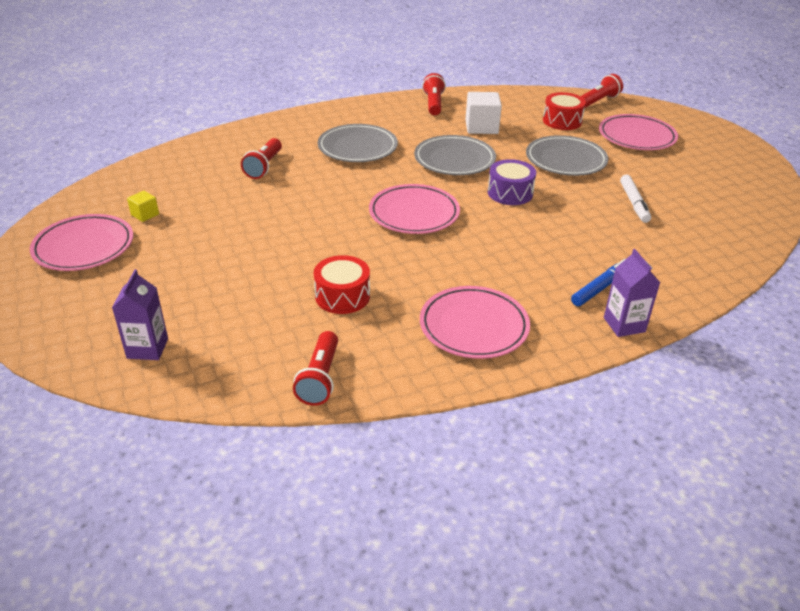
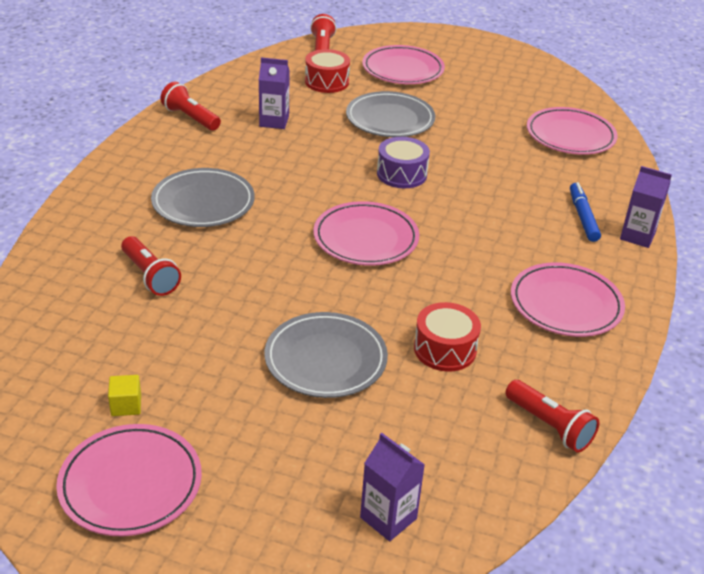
camera: 50 degrees left, 0 degrees up
grey plate [414,135,496,175] -> grey plate moved to [265,312,388,398]
white cube [466,92,502,134] -> purple carton [259,57,290,129]
white marker [620,174,651,223] -> none
none -> pink plate [527,107,618,155]

